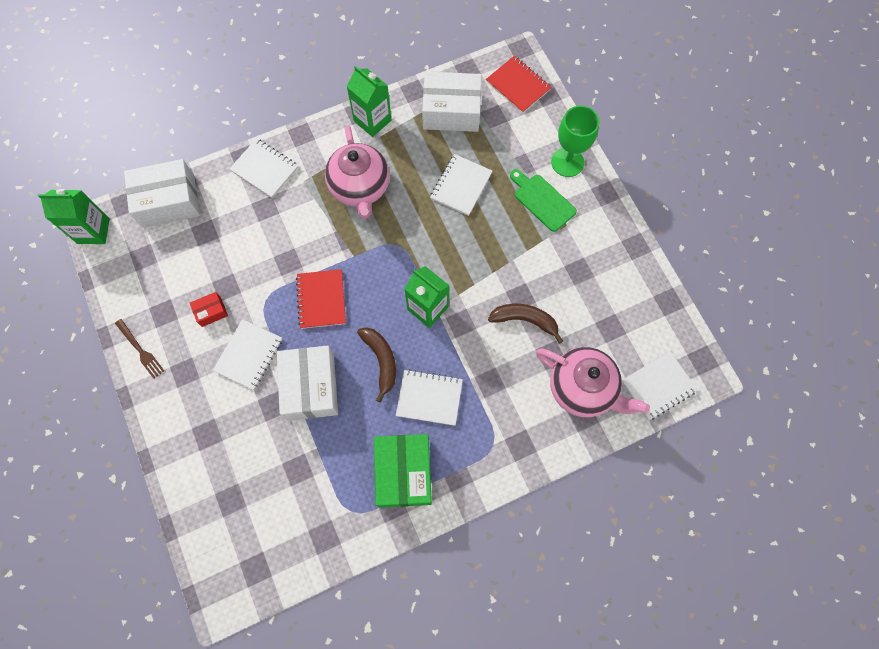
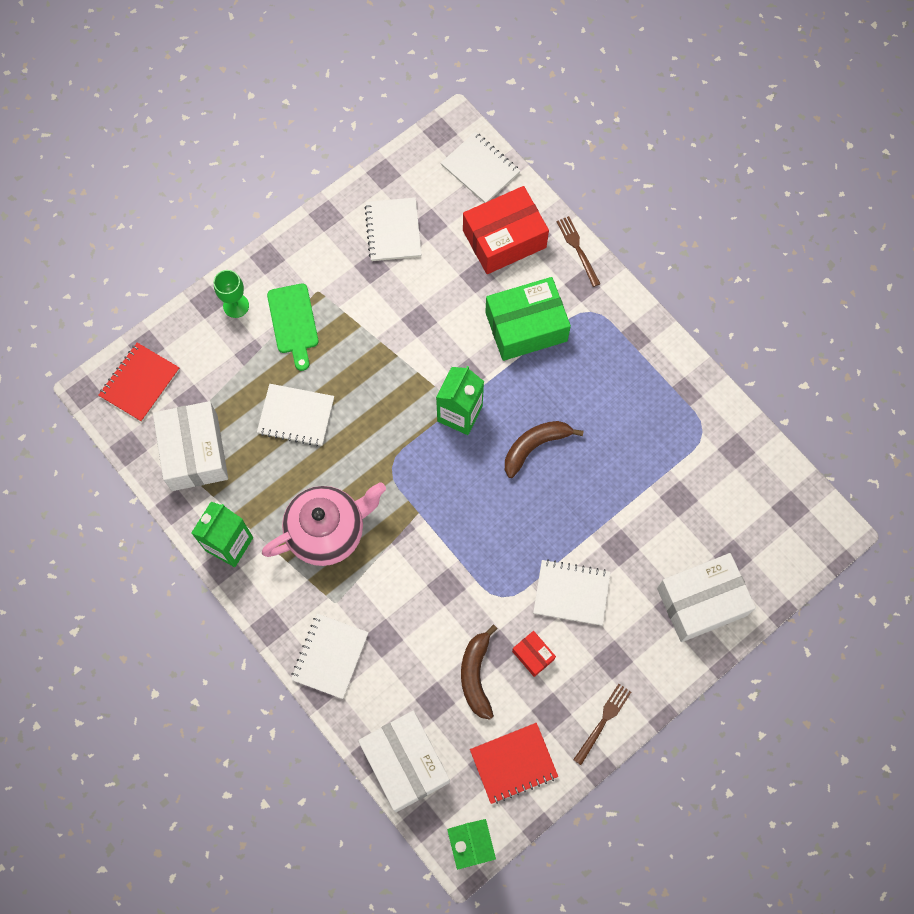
camera: 105 degrees left, 0 degrees up
white box [277,346,338,421] -> white box moved to [657,553,756,642]
red notebook [296,269,346,329] -> red notebook moved to [470,723,558,804]
green box [374,434,432,508] -> green box moved to [485,277,571,361]
white notebook [396,369,463,426] -> white notebook moved to [364,197,422,261]
brown banana [488,304,563,344] -> brown banana moved to [461,625,497,720]
green cutting board [510,169,576,232] -> green cutting board turned 45 degrees counterclockwise [267,284,319,371]
pink teapot [536,347,650,417] -> red box [463,186,549,274]
green goblet [551,105,599,177] -> green goblet [214,270,249,318], size x0.65
none -> brown fork [557,216,601,287]

